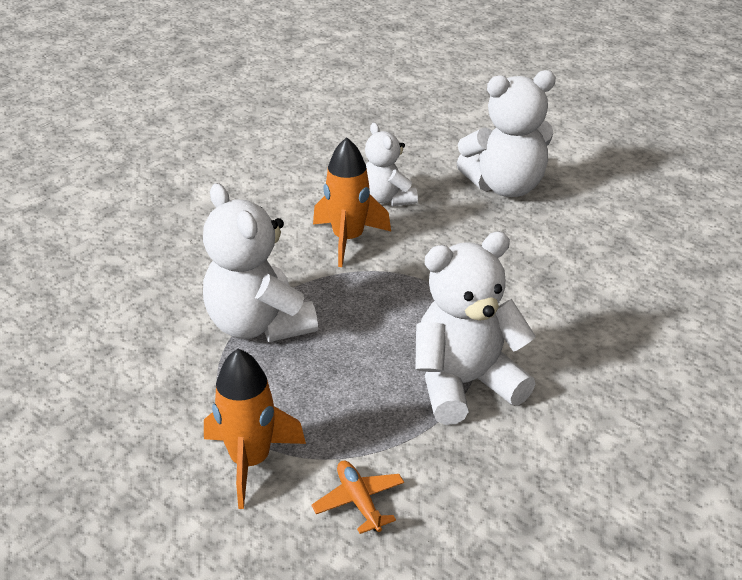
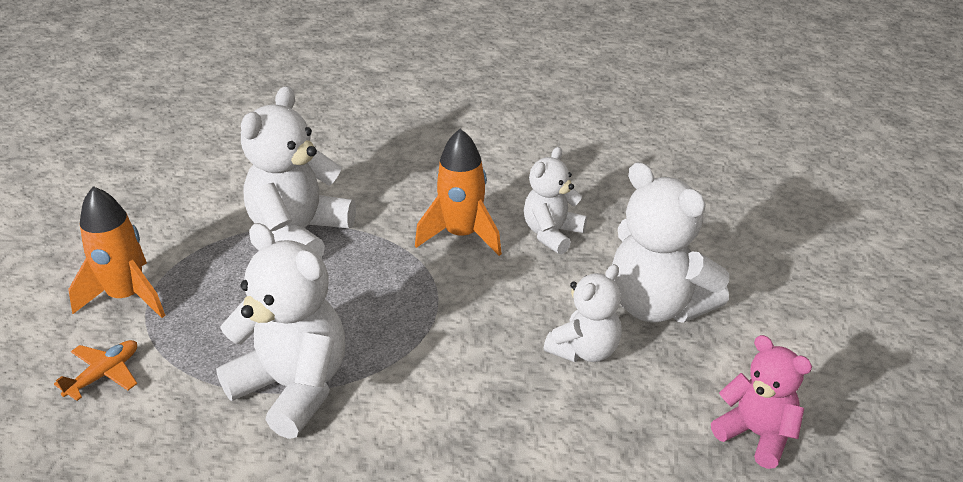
camera: 60 degrees right, 0 degrees up
none -> white teddy bear [544,264,622,362]
none -> pink teddy bear [711,335,812,469]

